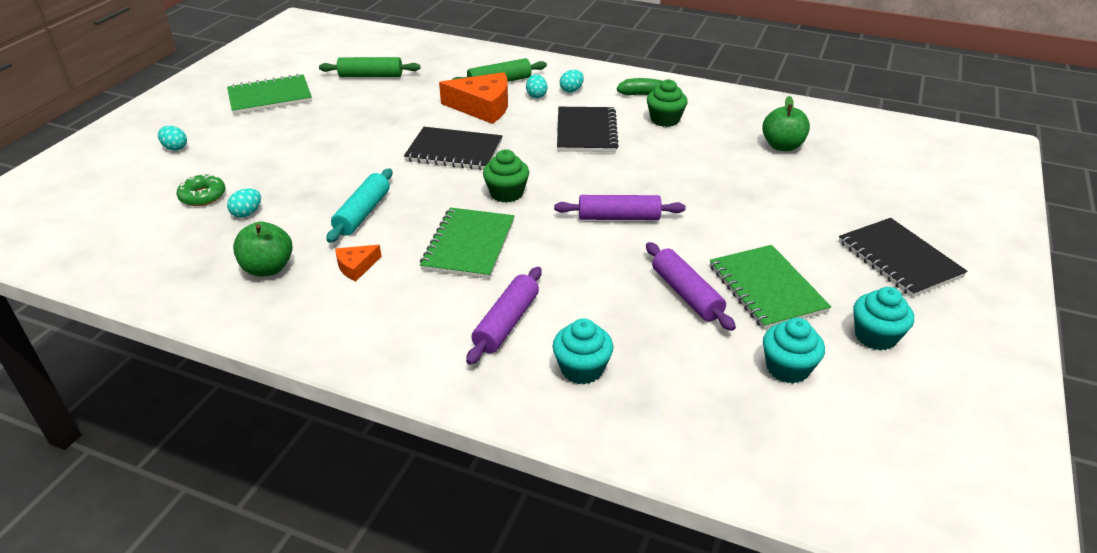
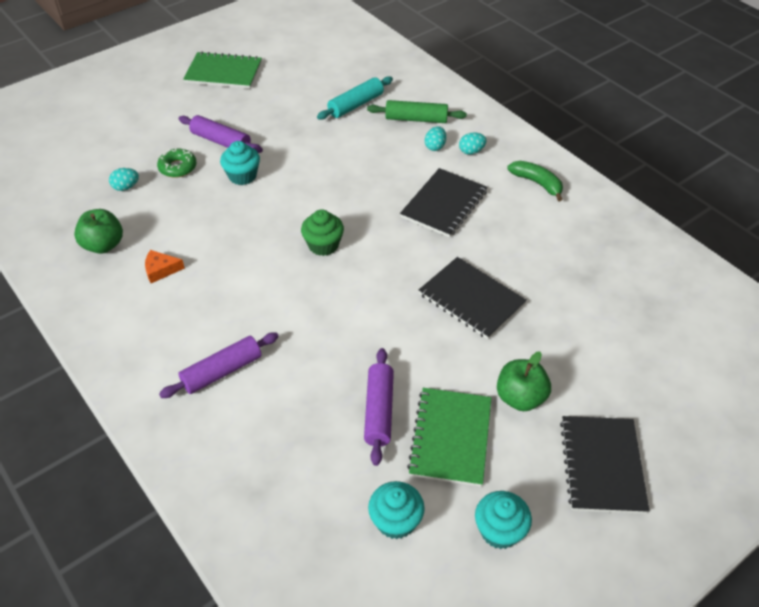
camera: 30 degrees right, 10 degrees up
turquoise egg [158,126,187,151] -> none
green donut [176,174,225,206] -> green donut moved to [157,149,197,178]
green rolling pin [319,57,420,77] -> none
turquoise rolling pin [326,168,392,243] -> turquoise rolling pin moved to [317,76,393,120]
black notebook [404,127,502,170] -> black notebook moved to [419,257,527,339]
green notebook [420,207,515,279] -> none
orange cheese [439,72,508,124] -> none
turquoise cupcake [553,318,613,384] -> turquoise cupcake moved to [220,141,260,185]
purple rolling pin [554,195,686,220] -> purple rolling pin moved to [179,115,263,153]
green cupcake [647,79,688,127] -> none
green apple [762,96,810,151] -> green apple moved to [497,351,551,411]

